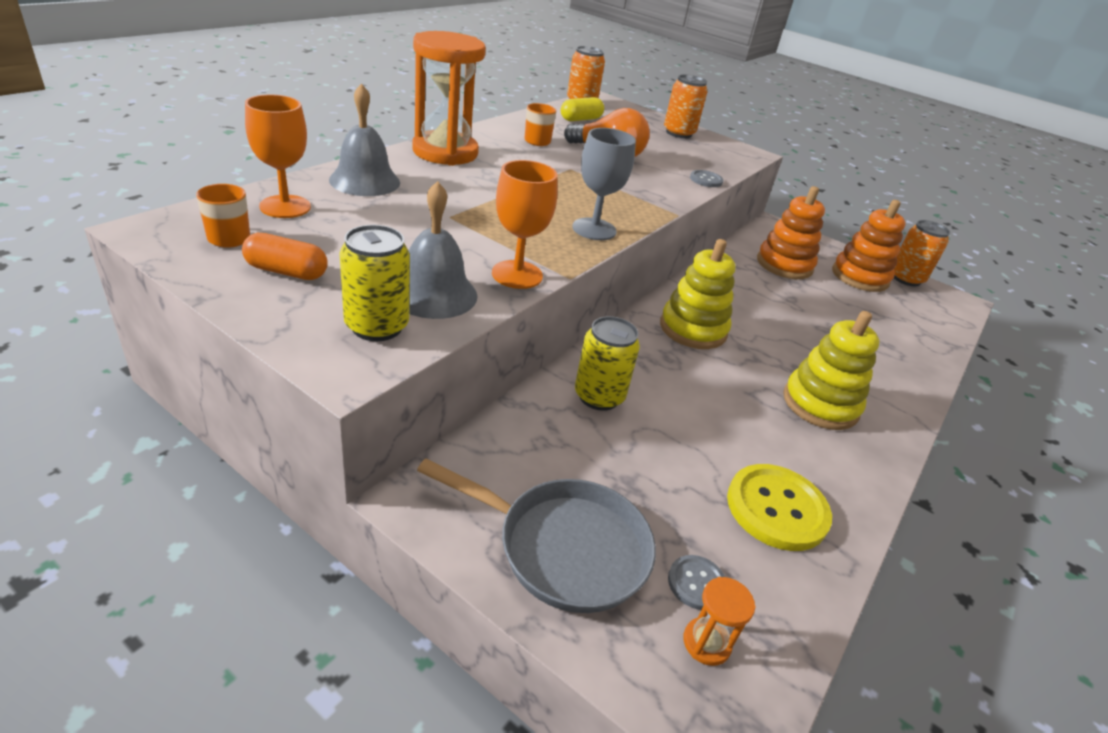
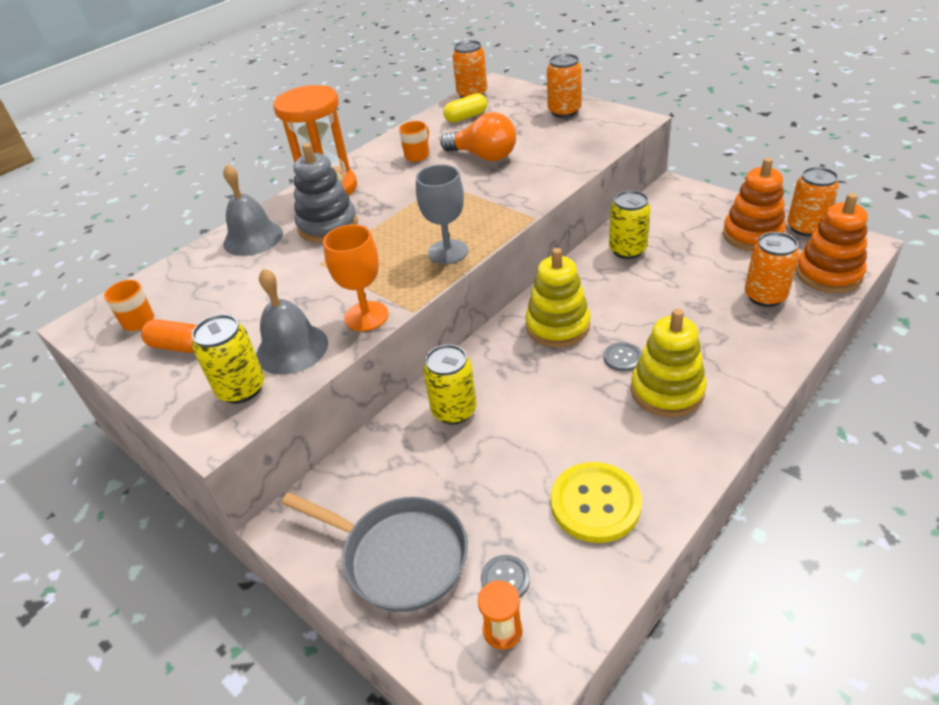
camera: 15 degrees right, 5 degrees up
orange goblet [245,94,311,218] -> none
grey button [690,170,723,187] -> grey button moved to [604,342,642,372]
orange stacking toy [757,186,825,279] -> orange stacking toy moved to [796,193,868,293]
none -> grey stacking toy [293,143,358,243]
none -> yellow can [609,190,651,259]
none -> orange can [745,232,799,307]

